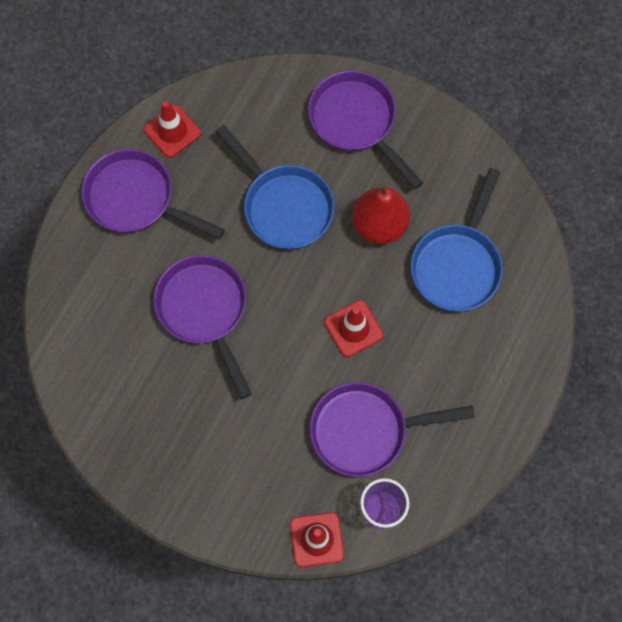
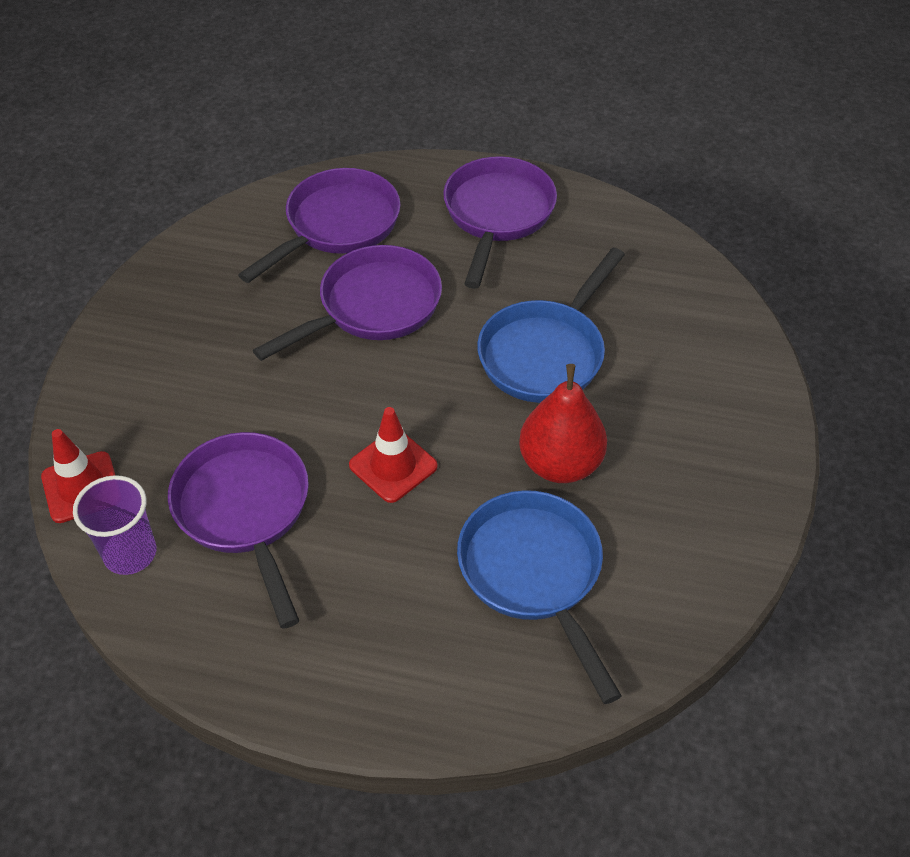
camera: 75 degrees right, 20 degrees down
red traffic cone [144,101,201,158] -> none
purple pan [308,70,423,189] -> purple pan moved to [238,168,401,283]
blue pan [411,168,503,311] -> blue pan turned 60 degrees clockwise [457,490,622,704]

